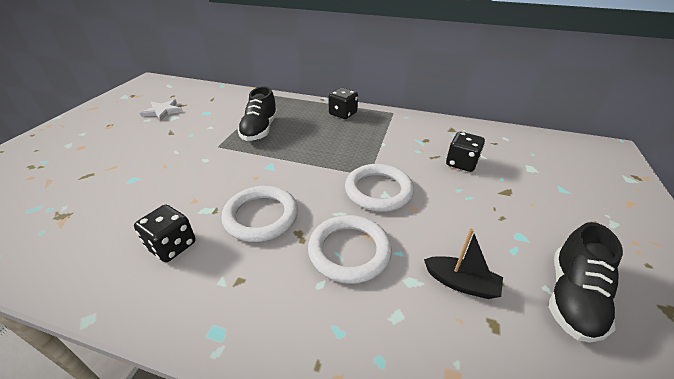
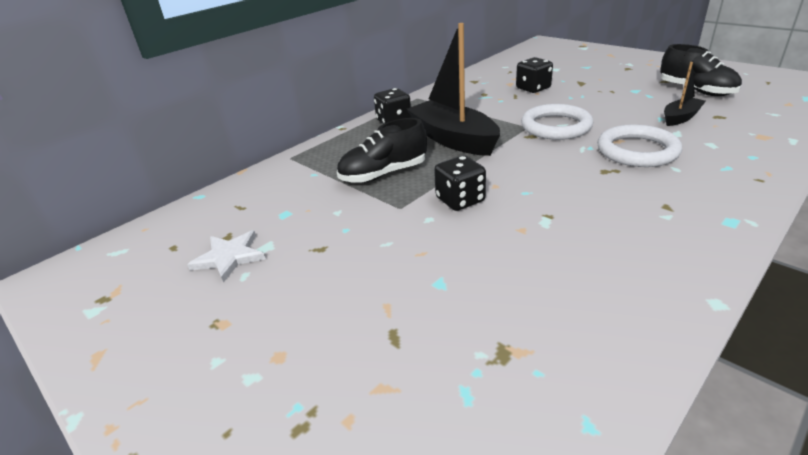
camera: 60 degrees left, 5 degrees down
black dice [134,205,195,262] -> black dice moved to [434,155,486,211]
white ring [221,186,298,242] -> none
black shoe [238,86,278,141] -> black shoe turned 120 degrees clockwise [337,118,427,183]
none -> black boat [407,23,500,156]

